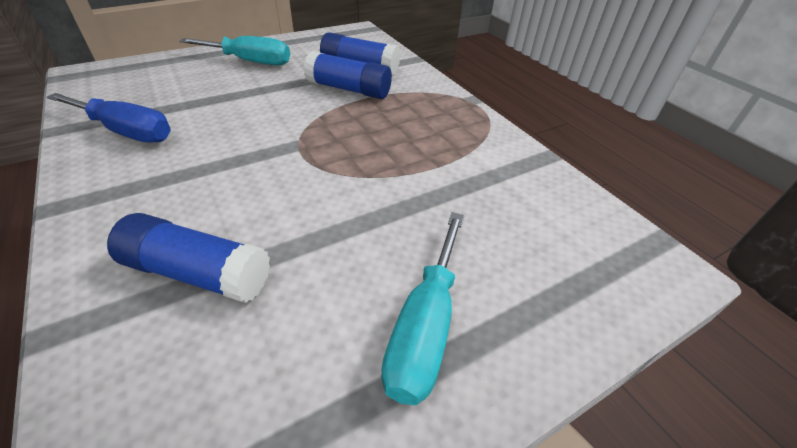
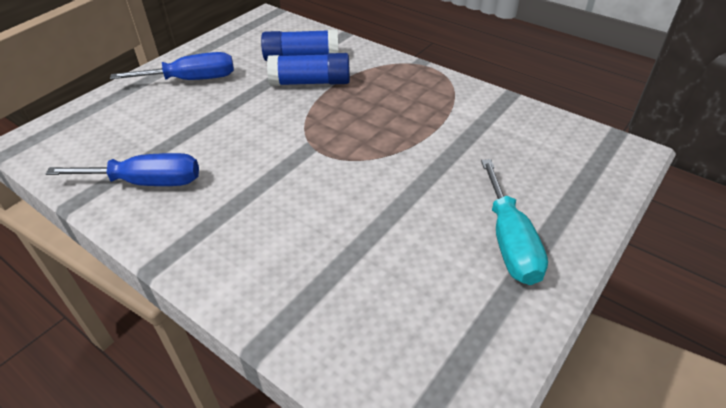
camera: 20 degrees left, 0 degrees up
blue glue stick [107,213,270,303] -> none
turquoise screwdriver [179,36,290,66] -> blue screwdriver [110,52,234,80]

